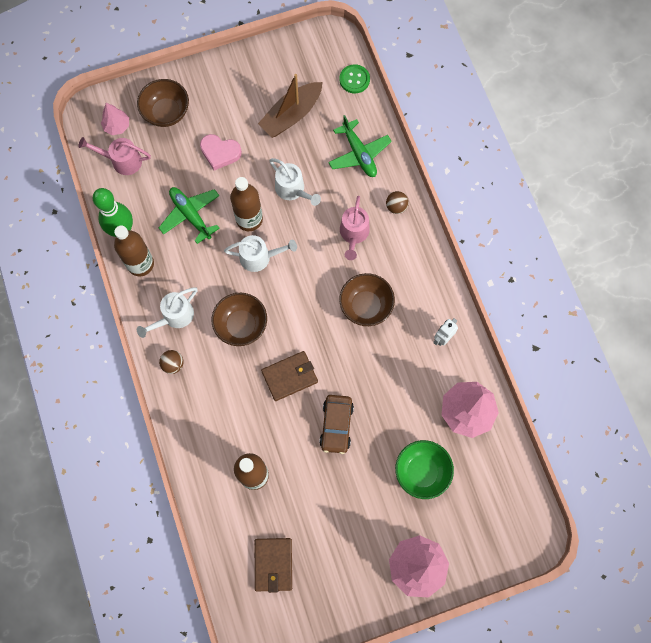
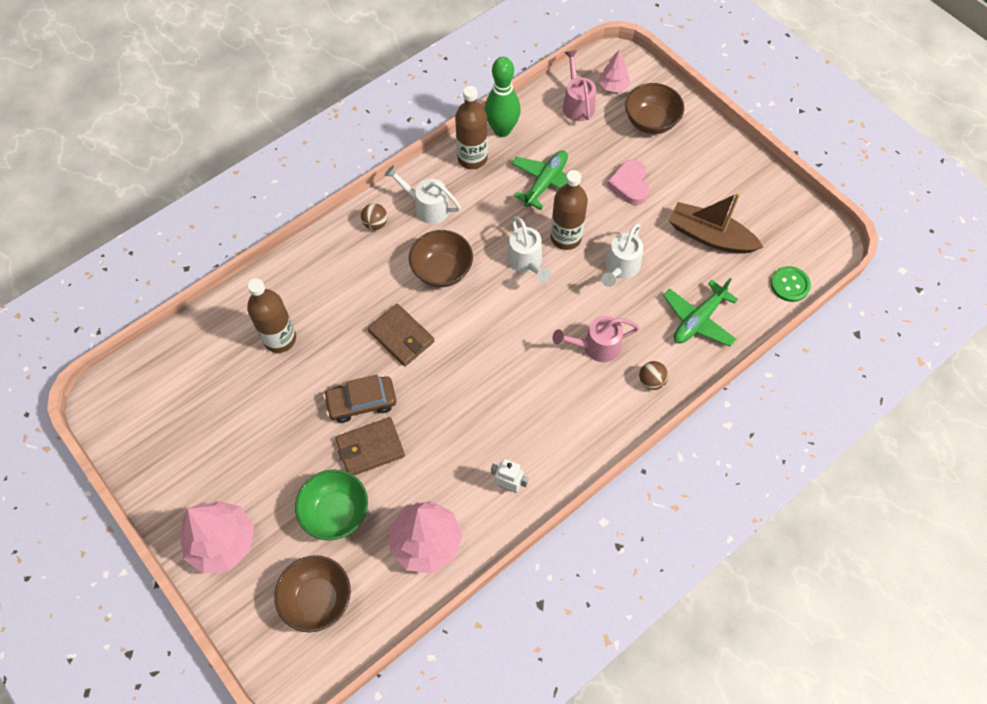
camera: 70 degrees right, 10 degrees down
brown wallet [255,538,292,593] -> brown wallet moved to [336,417,405,475]
brown bowl [339,273,395,326] -> brown bowl moved to [274,555,351,632]

